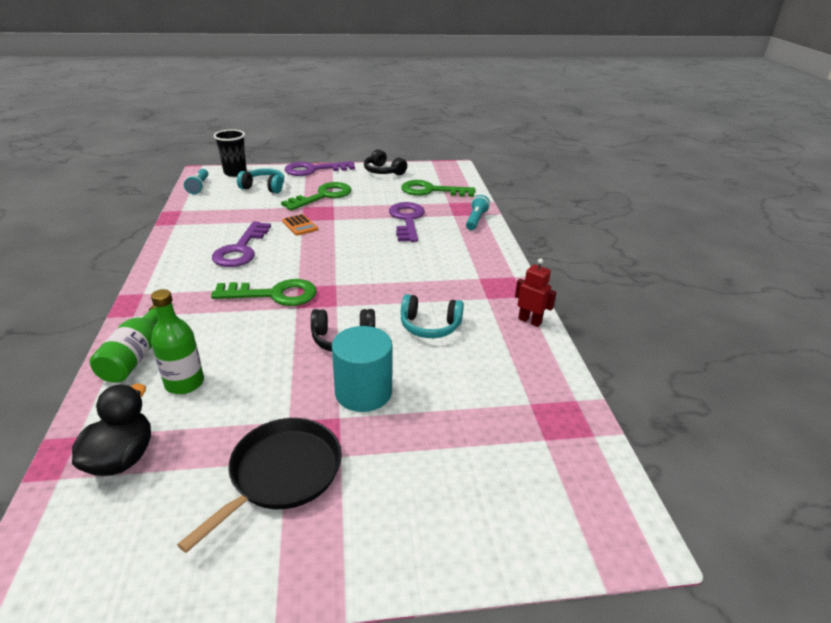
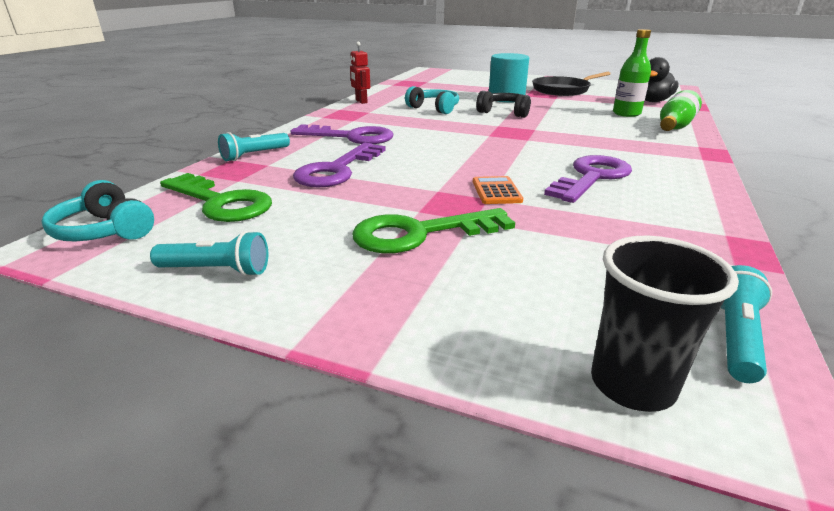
camera: 150 degrees left, 5 degrees down
green key [211,279,317,306] -> none
turquoise headphones [237,168,284,193] -> turquoise headphones moved to [41,180,154,242]
purple key [285,161,355,176] -> purple key moved to [291,124,393,144]
black headphones [364,149,407,175] -> turquoise flashlight [150,231,268,277]

